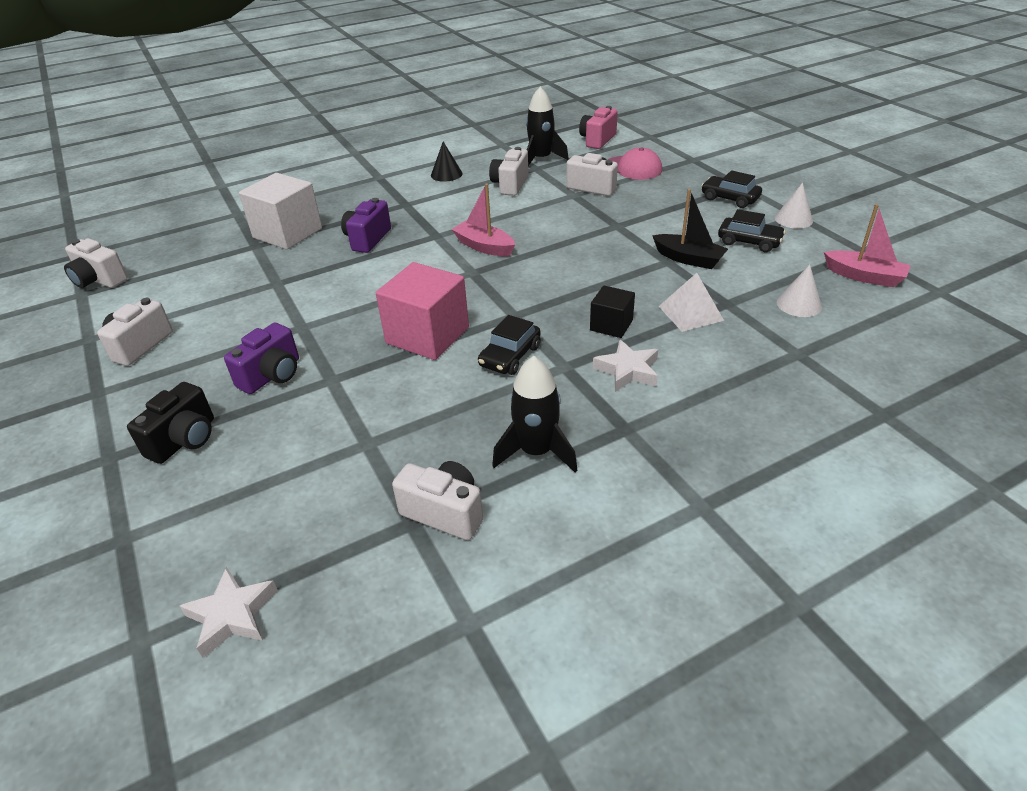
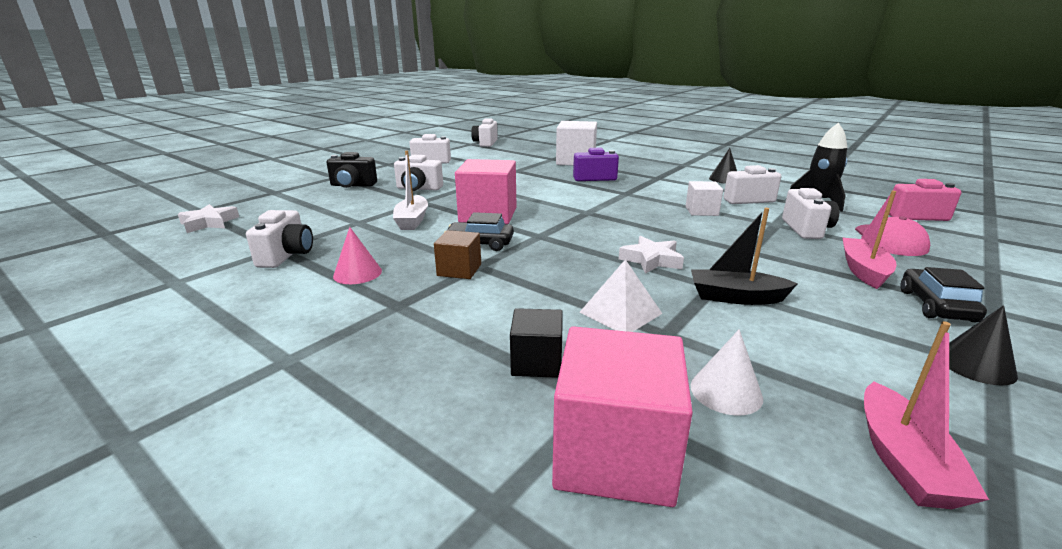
camera: 65 degrees right, 15 degrees down
purple camera [224,323,299,394] -> white camera [394,155,443,191]
pink boat [452,183,515,256] -> pink boat moved to [843,191,896,289]
black rocket [492,356,577,473] -> pink cone [333,227,382,284]
black cube [590,285,635,338] -> black cube moved to [510,308,563,378]
white star [593,340,658,392] -> white star moved to [619,236,684,274]
black boat [652,189,728,269] -> black boat turned 90 degrees clockwise [691,208,798,305]
black car [718,209,786,252] -> none
white cone [775,182,813,229] -> black cone [949,305,1018,385]
none -> white boat [393,151,428,230]
none -> brown cube [434,230,481,279]
none -> pink cube [552,326,693,507]
none -> white cube [686,181,723,216]

